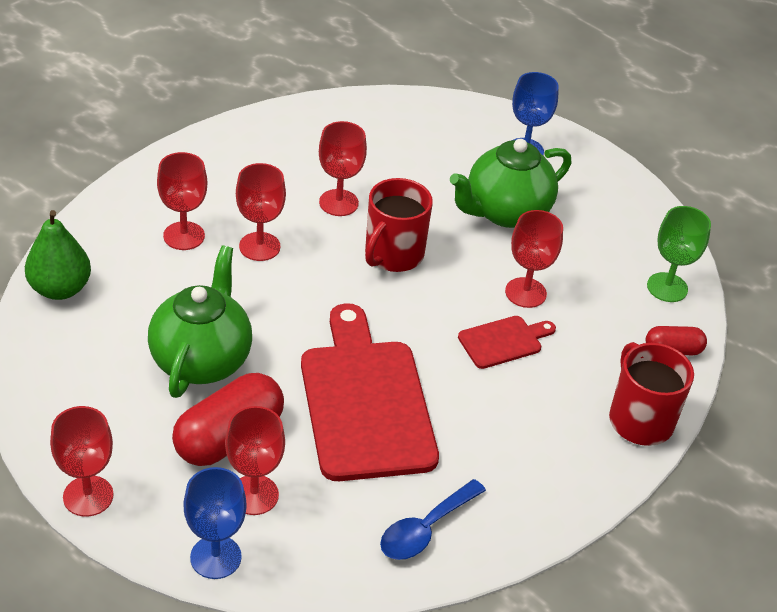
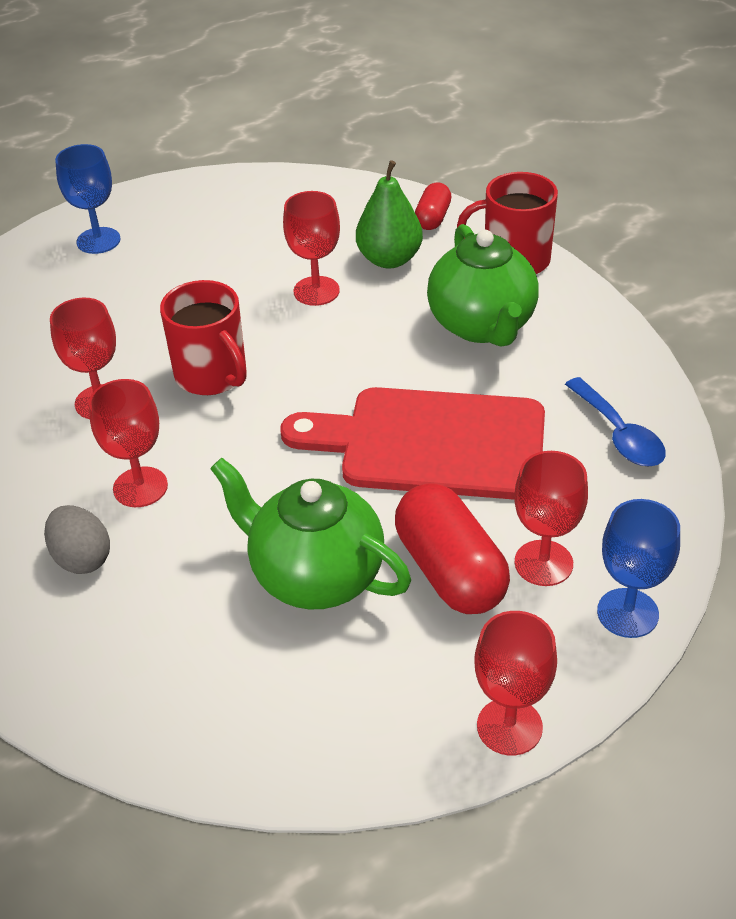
camera: 65 degrees left, 0 degrees up
green pear [25,210,91,300] -> green pear moved to [356,160,423,269]
red goblet [157,152,207,250] -> grey egg [44,505,110,574]
green teapot [450,139,571,228] -> green teapot moved to [427,224,539,347]
red cutting board [458,316,556,369] -> none
green goblet [647,206,711,302] -> none

